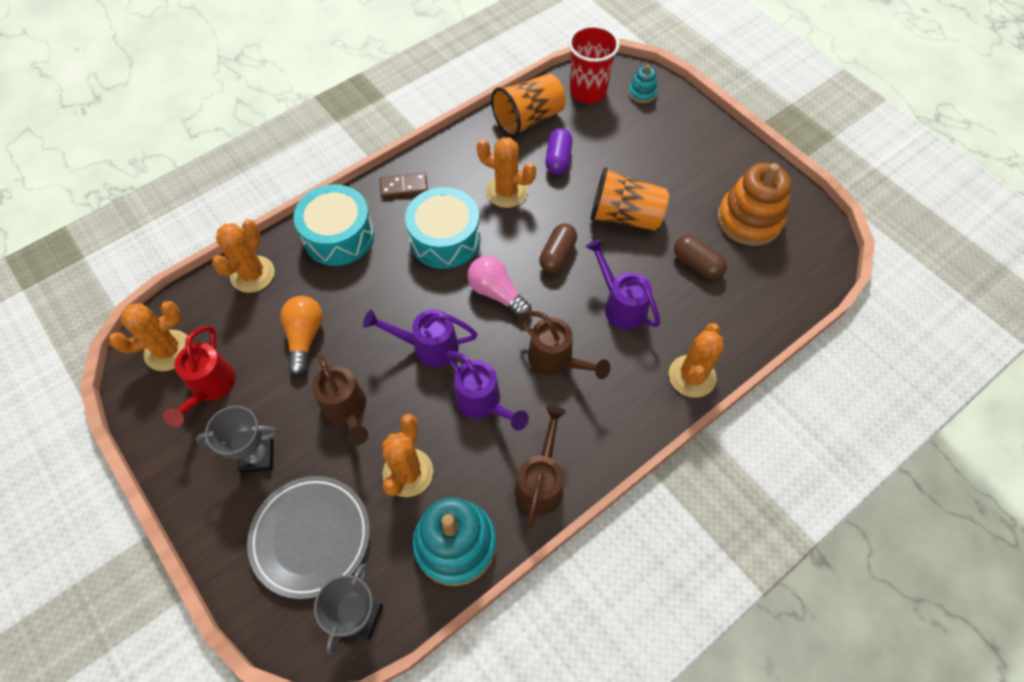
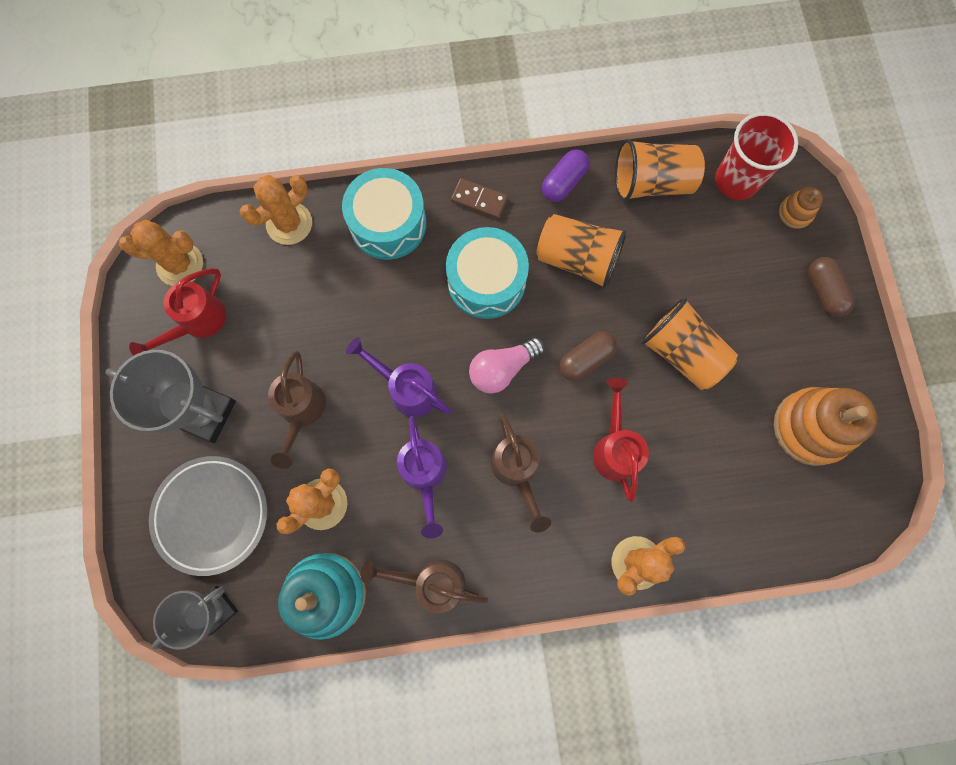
camera: 30 degrees right, 15 degrees up
grey trophy [195,406,279,473] -> grey trophy [105,350,236,443], size x1.50
orange light bulb [280,296,323,375] -> none
pink light bulb [467,256,532,318] -> pink light bulb turned 105 degrees counterclockwise [469,337,545,393]
orange cactus [477,137,536,208] -> orange cup [536,214,627,289]
brown watering can [515,406,566,529] -> brown watering can turned 120 degrees counterclockwise [361,560,488,614]
purple capsule [545,128,572,175] -> purple capsule moved to [542,149,589,202]
purple watering can [586,239,661,330] -> red watering can [593,378,649,502]
turquoise stacking toy [628,65,658,103] -> orange stacking toy [779,187,823,229]
brown capsule [674,236,727,279] -> brown capsule moved to [808,257,855,317]

